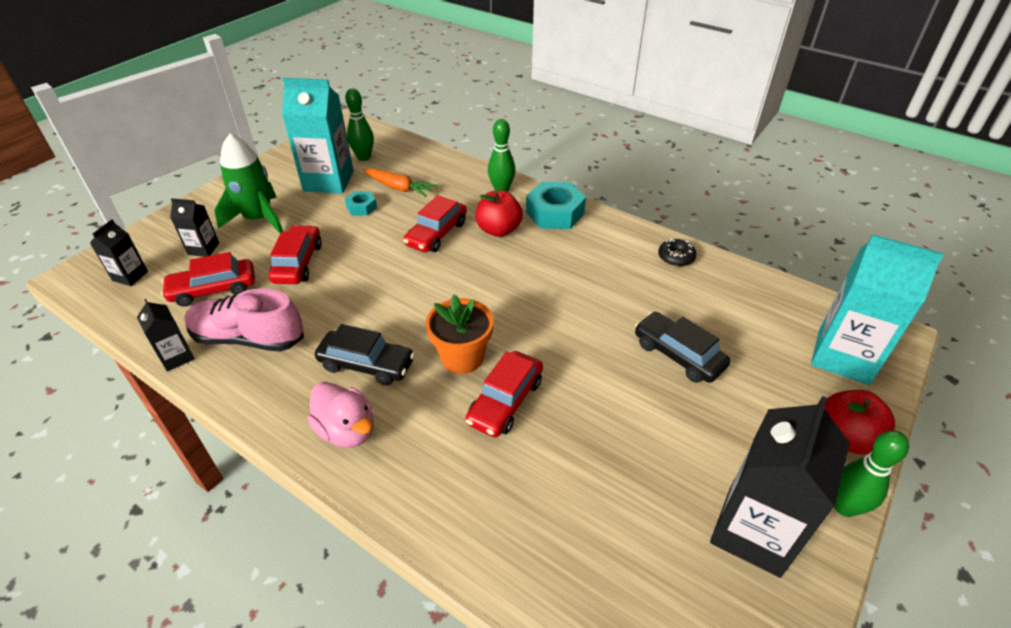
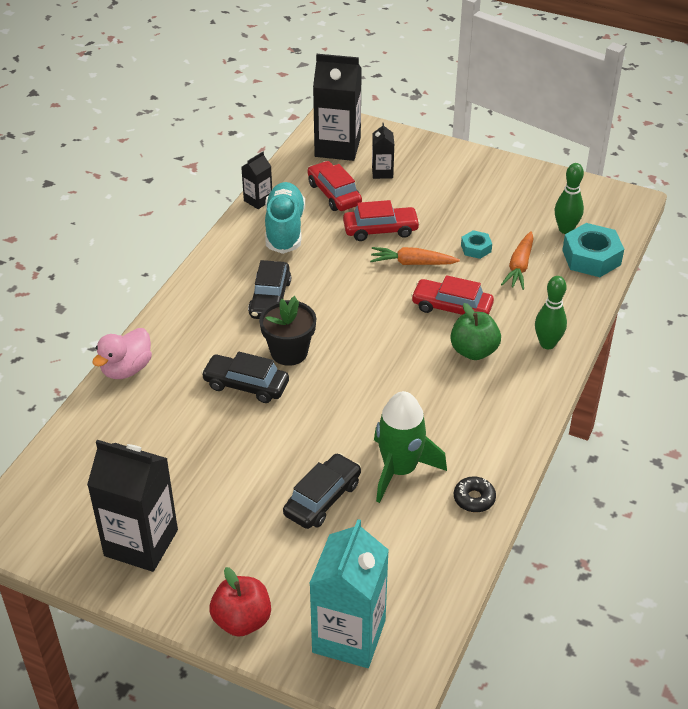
camera: 80 degrees right, 0 degrees up
black carton [90,219,148,286] -> black carton [313,54,362,161], size x2.03
pink shoe [184,288,304,352] -> turquoise shoe [265,182,305,254]
green rocket [214,133,283,234] -> green rocket moved to [374,391,447,503]
turquoise carton [282,78,354,194] -> none
pink duck [307,382,374,448] -> pink duck moved to [92,328,152,379]
orange flower pot [426,295,493,374] -> black flower pot [259,296,316,366]
red car [465,351,543,437] -> black car [201,351,289,403]
red apple [475,190,523,237] -> green apple [450,303,501,360]
turquoise nut [526,182,586,229] -> turquoise nut moved to [562,223,624,277]
green bowling pin [834,430,909,517] -> none
none -> orange carrot [370,247,460,265]

